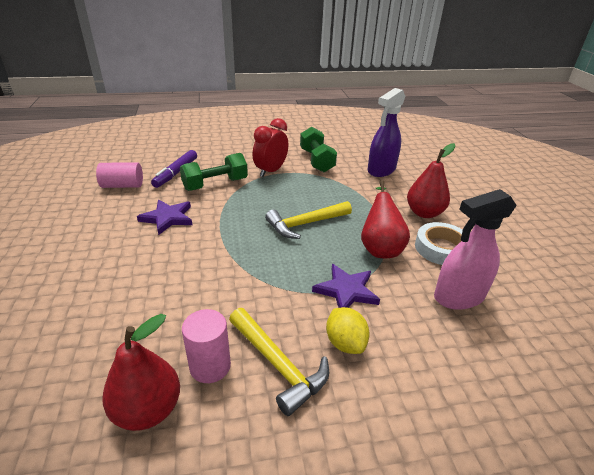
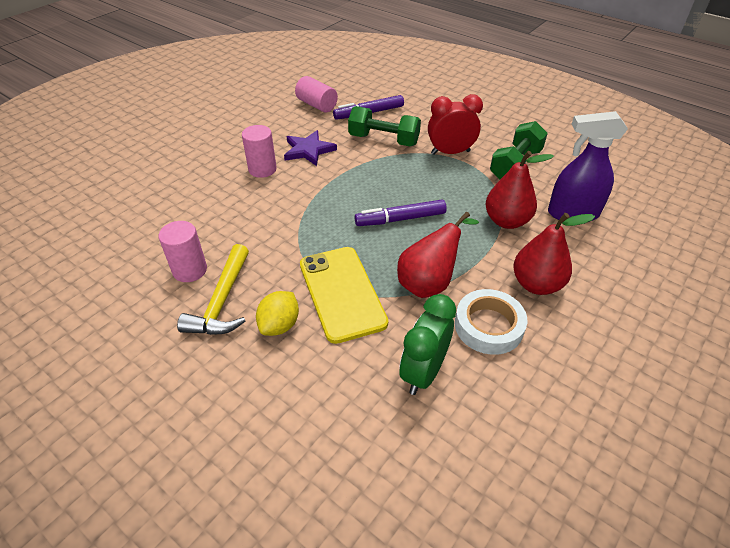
camera: 50 degrees right, 10 degrees up
red pear [102,314,180,431] -> red pear moved to [485,151,554,229]
yellow hammer [265,201,352,239] -> purple marker [355,200,447,226]
purple star [312,264,380,308] -> yellow phone [300,247,388,344]
pink spray bottle [434,189,517,310] -> green clock [400,294,456,395]
none -> pink cylinder [242,125,277,178]

